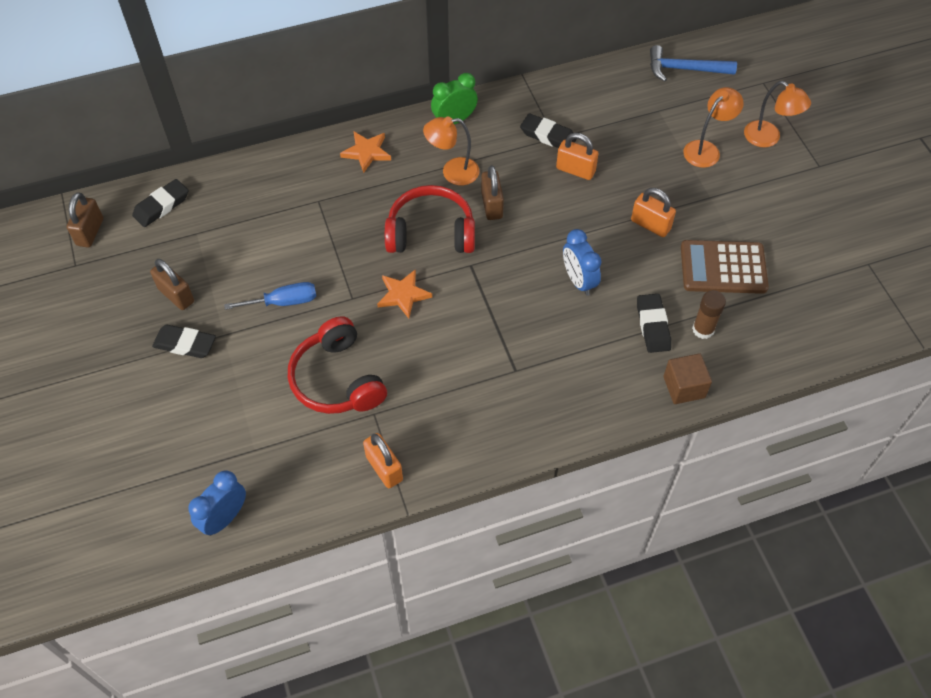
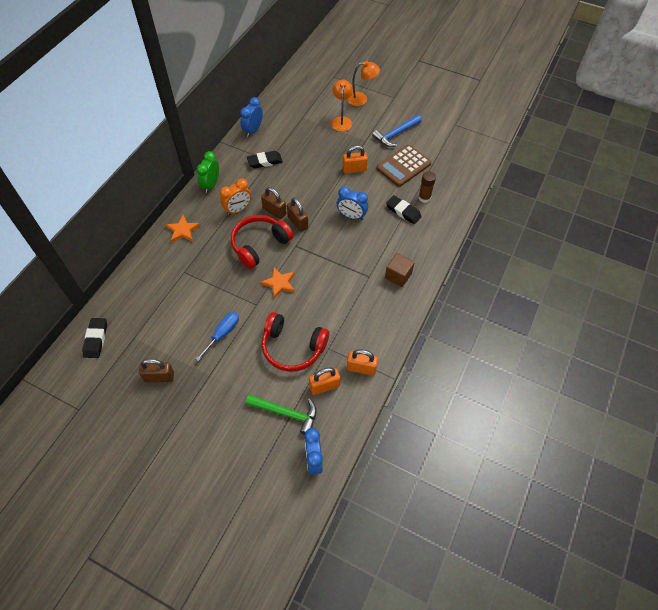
camera: 45 degrees left, 0 degrees up
brown padlock [67,192,103,247] -> brown padlock moved to [287,198,308,232]
black eraser [152,325,216,358] -> none
orange lamp [423,116,479,185] -> orange clock [220,179,251,215]
orange padlock [556,133,599,180] -> orange padlock moved to [309,368,340,395]
blue hammer [650,45,737,81] -> blue hammer moved to [372,115,422,147]
brown cube [663,353,712,404] -> brown cube moved to [385,253,415,287]
none -> blue clock [240,97,263,137]
none -> green hammer [246,394,317,435]

